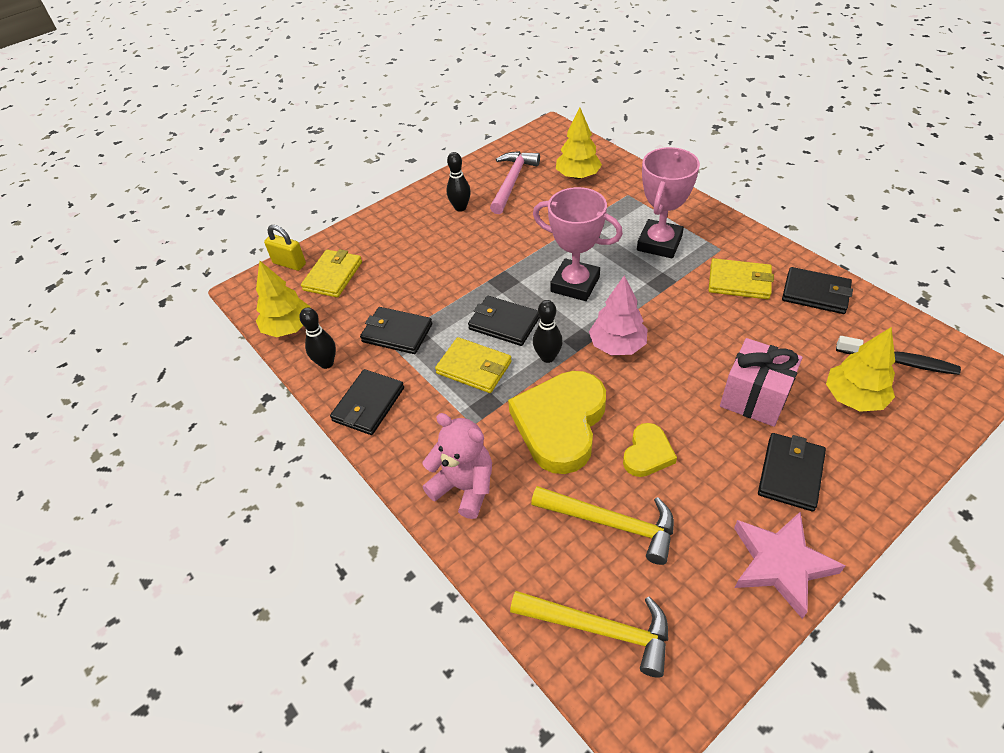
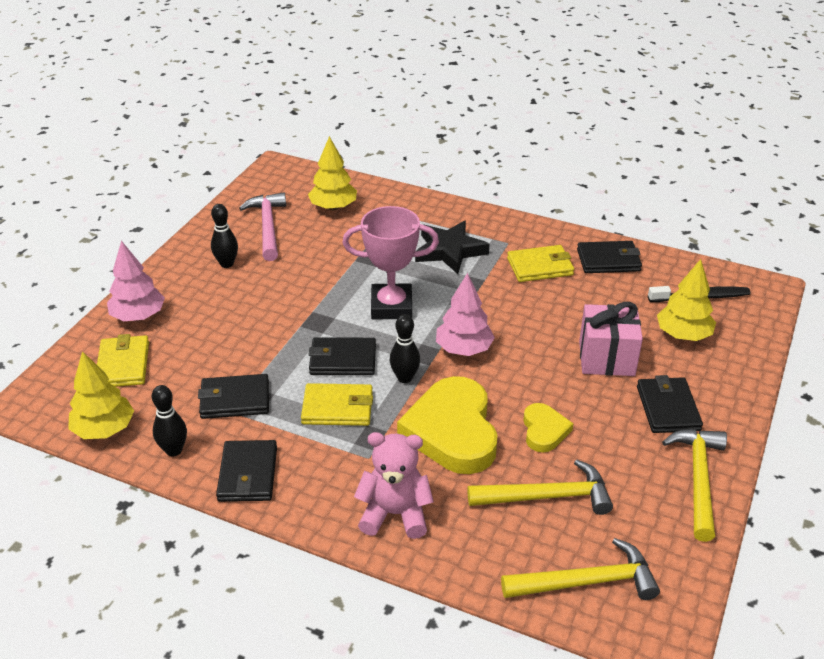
camera: 30 degrees left, 10 degrees down
yellow padlock [264,225,306,271] -> none
pink trophy [637,147,700,258] -> black star [415,220,489,274]
pink star [734,512,845,619] -> yellow hammer [662,429,727,542]
none -> pink tree [107,241,165,321]

